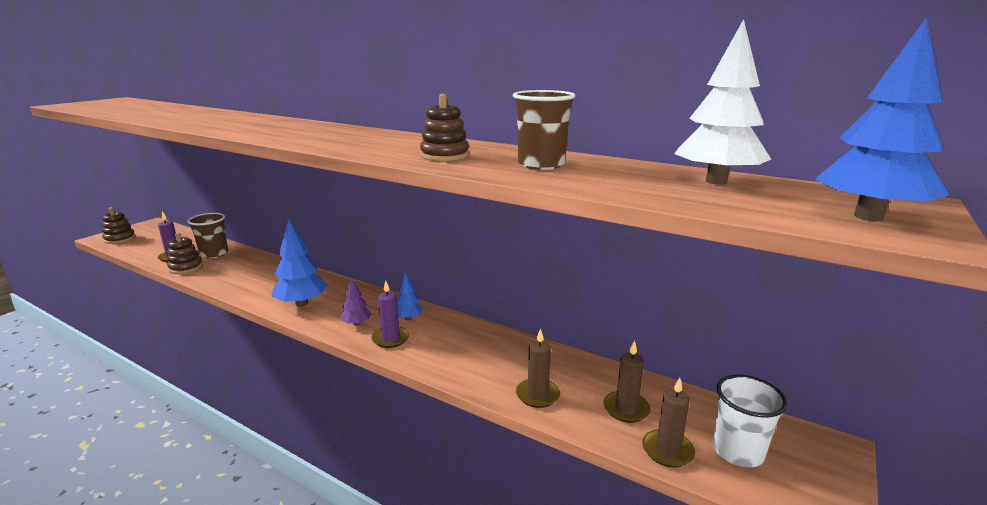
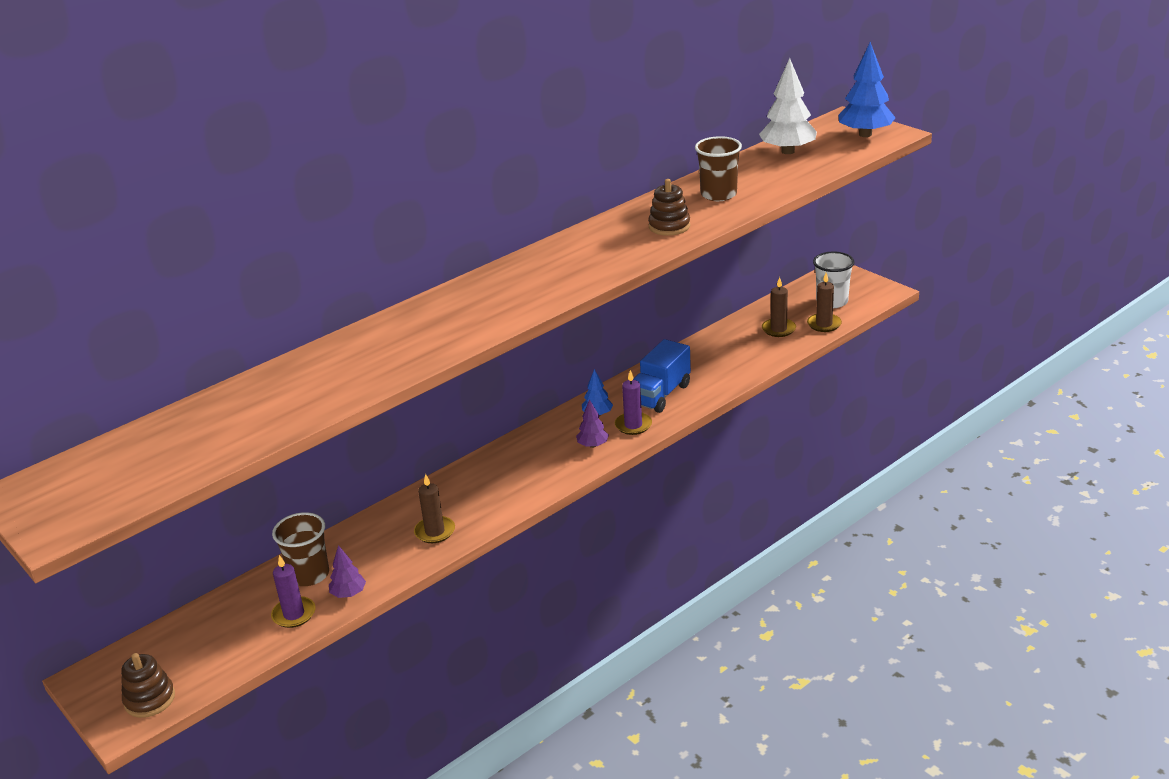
camera: 70 degrees left, 10 degrees up
brown stacking toy [167,232,203,274] -> purple tree [329,545,366,598]
blue tree [272,219,328,307] -> none
brown candle [516,328,560,408] -> brown candle moved to [414,474,455,543]
none -> blue truck [633,339,691,413]

